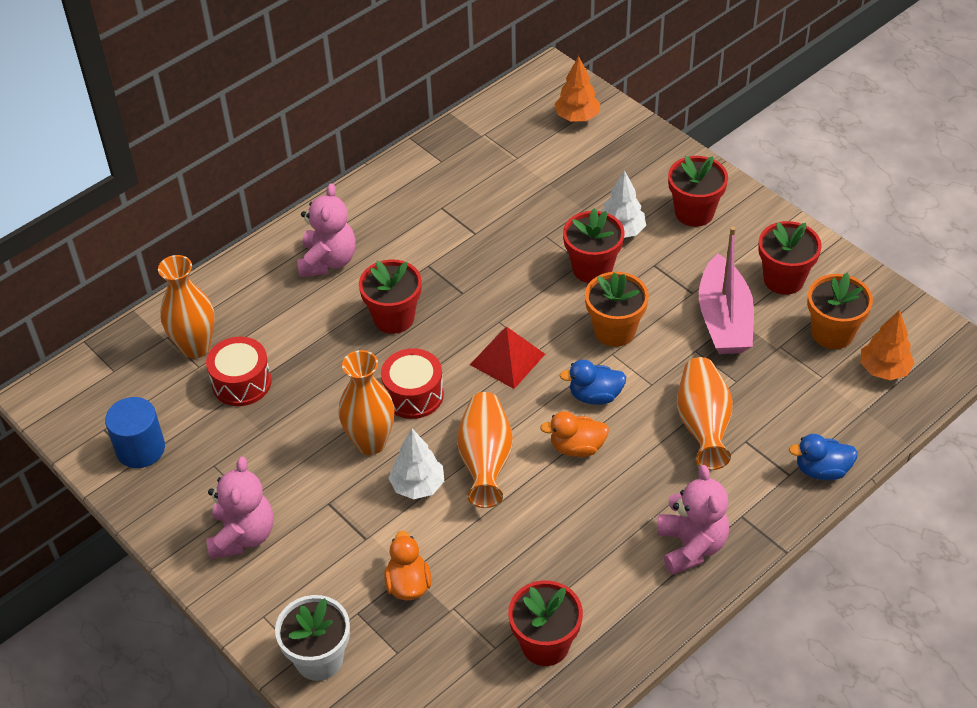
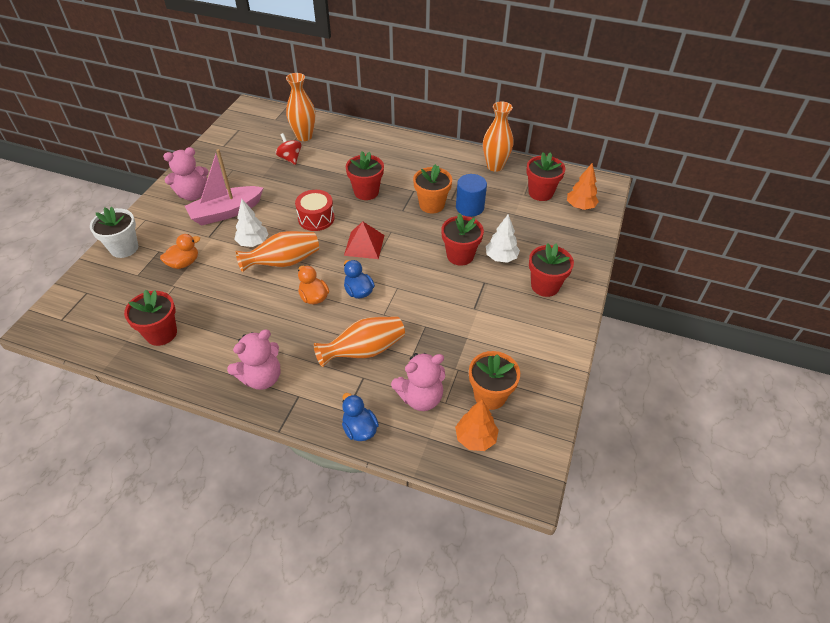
camera: 60 degrees right, 0 degrees up
blue cylinder [105,397,165,468] -> blue cylinder moved to [456,174,487,217]
red drum [206,337,272,406] -> red spinning top [276,133,302,165]
pink teddy bear [297,183,356,277] -> pink teddy bear moved to [391,353,445,411]
orange vase [338,350,395,455] -> orange vase moved to [483,101,514,172]
orange flower pot [585,272,649,347] -> orange flower pot moved to [413,164,452,214]
pink boat [699,226,754,354] -> pink boat moved to [185,149,264,226]
red flower pot [758,221,822,295] -> red flower pot moved to [526,152,565,201]

